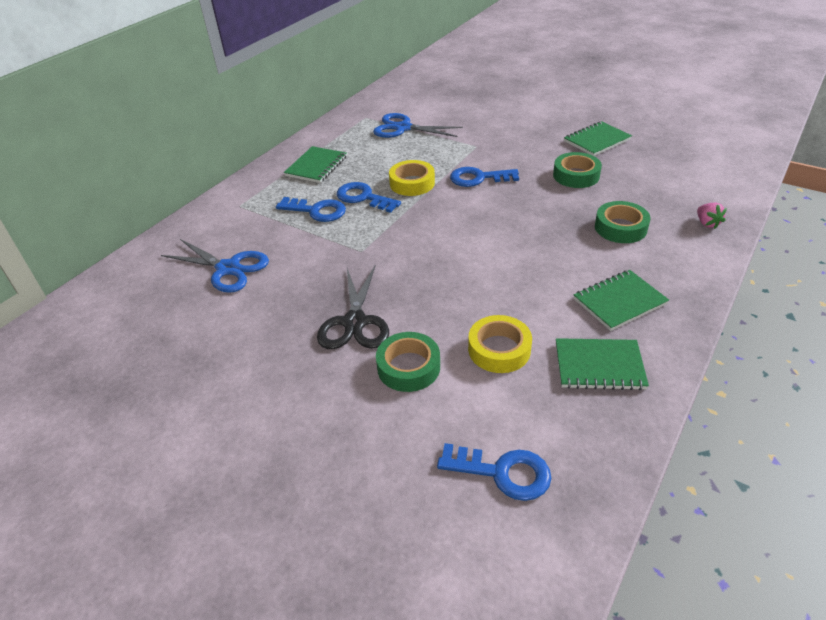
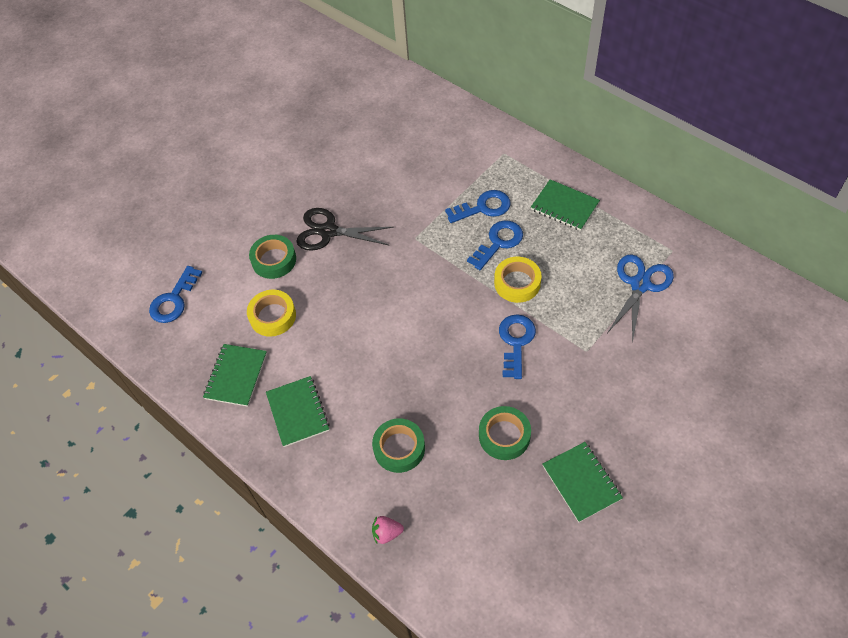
camera: 100 degrees right, 15 degrees up
blue scissors [161,239,269,293] -> none
blue key [276,197,346,222] -> blue key turned 135 degrees counterclockwise [445,190,511,223]

